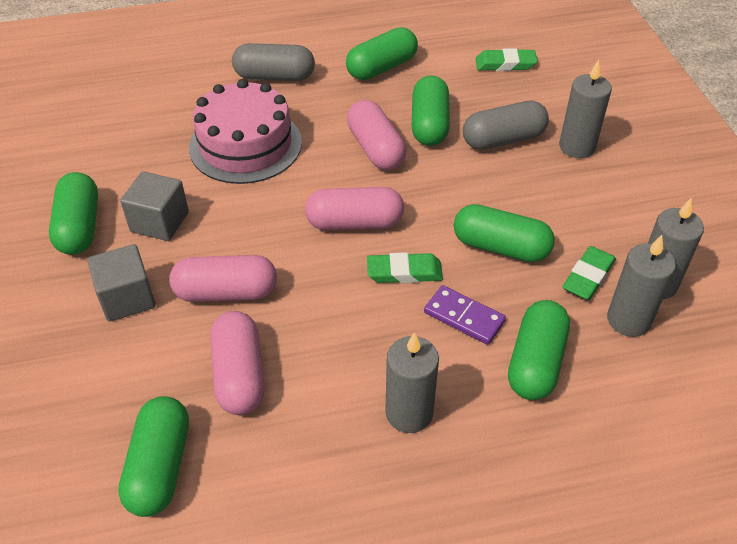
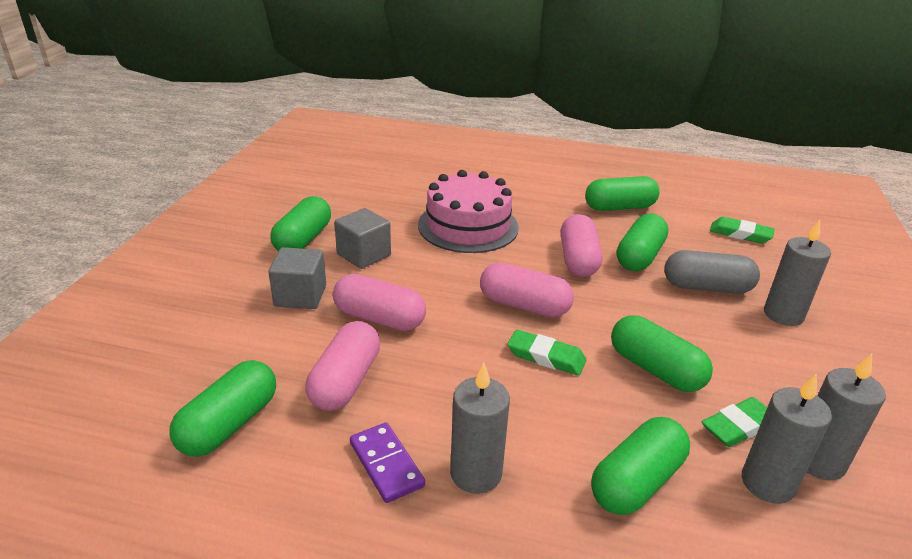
camera: 25 degrees right, 15 degrees down
grey capsule [232,43,315,81] -> none
purple domino [424,285,506,345] -> purple domino moved to [350,423,425,503]

